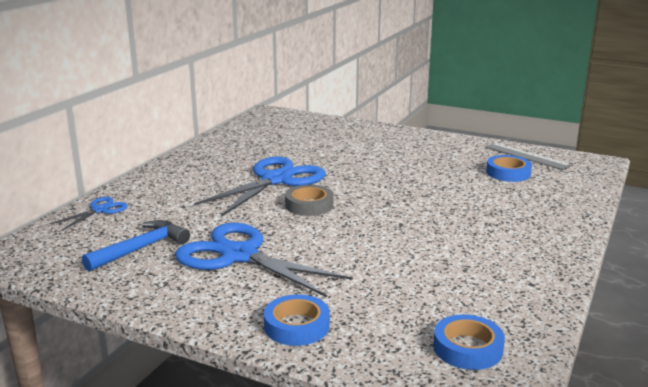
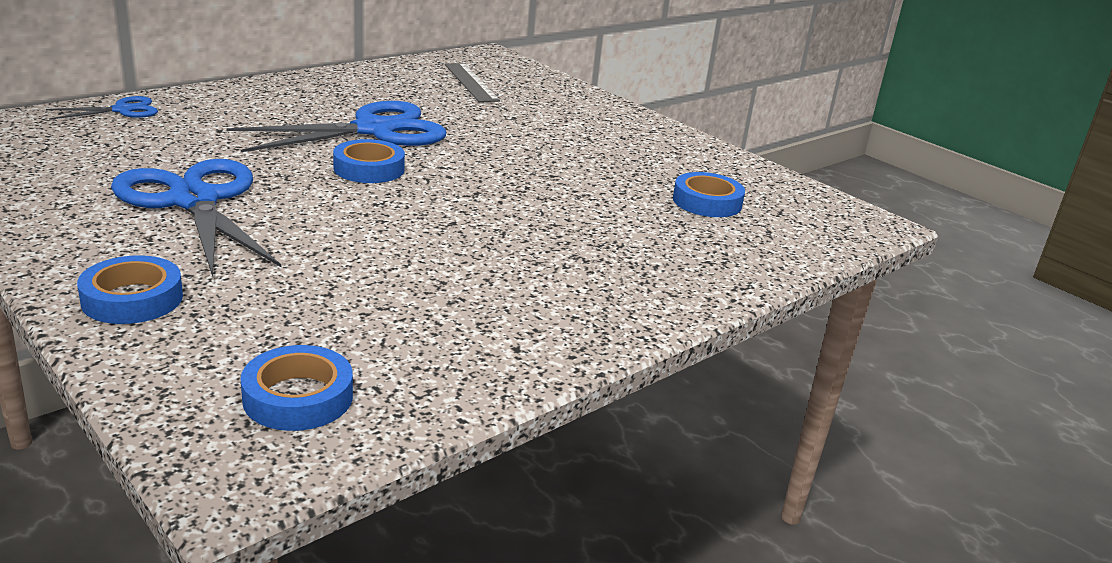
camera: 20 degrees right, 5 degrees up
blue hammer [82,220,190,272] -> none
grey tape [285,185,333,216] -> blue tape [333,139,405,183]
grey ruler [485,143,572,170] -> grey ruler moved to [445,63,500,102]

